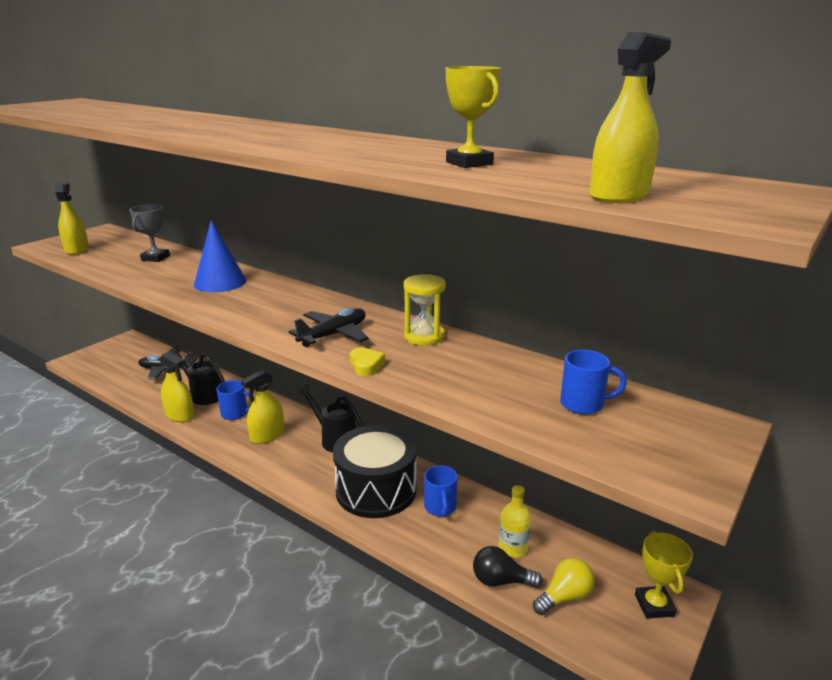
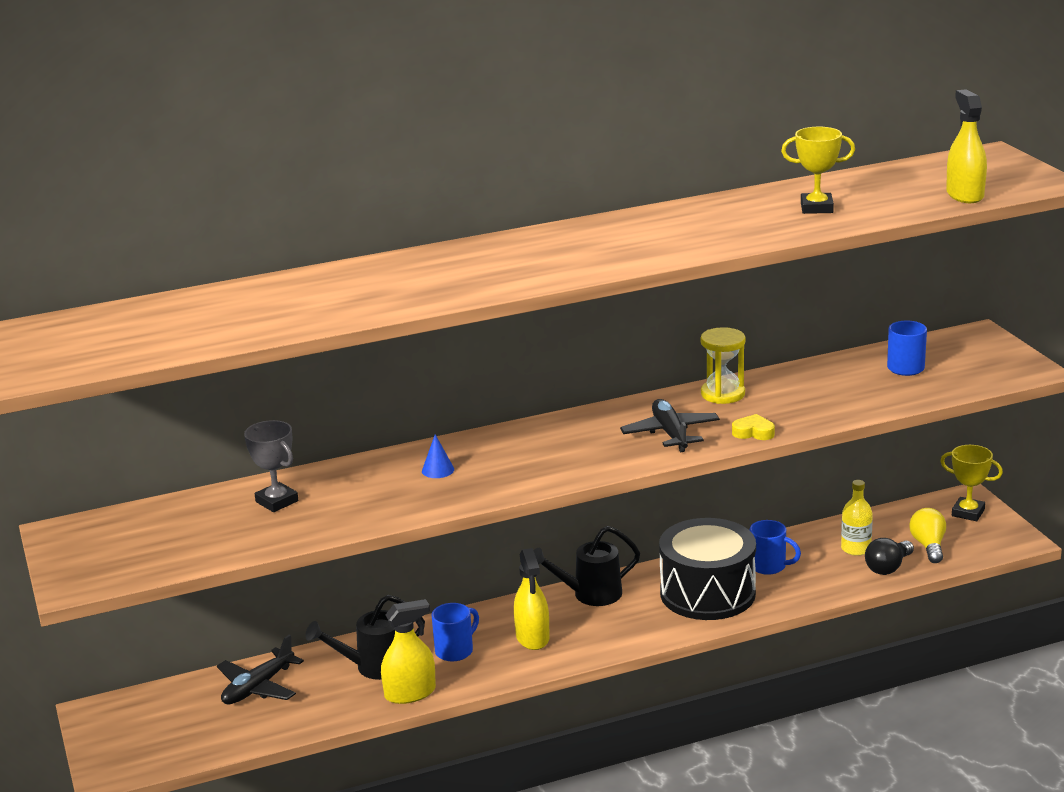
camera: 55 degrees left, 0 degrees up
yellow spray bottle [55,182,89,255] -> none
blue cone [194,220,247,292] -> blue cone [422,434,454,478], size x0.46

